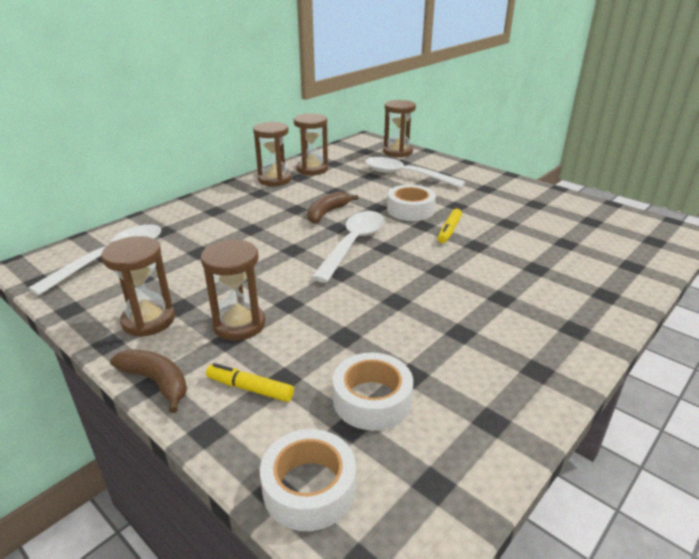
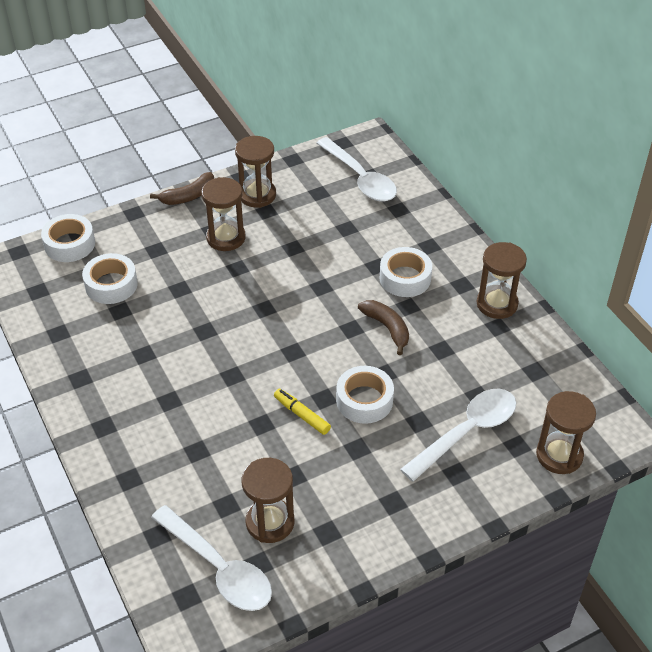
camera: 110 degrees right, 15 degrees up
yellow marker [206,363,294,402] -> none
brown hourglass [294,113,328,175] -> brown hourglass moved to [242,458,294,543]
white spoon [311,211,384,283] -> white spoon moved to [151,505,272,611]
none -> white tape [380,247,432,297]

